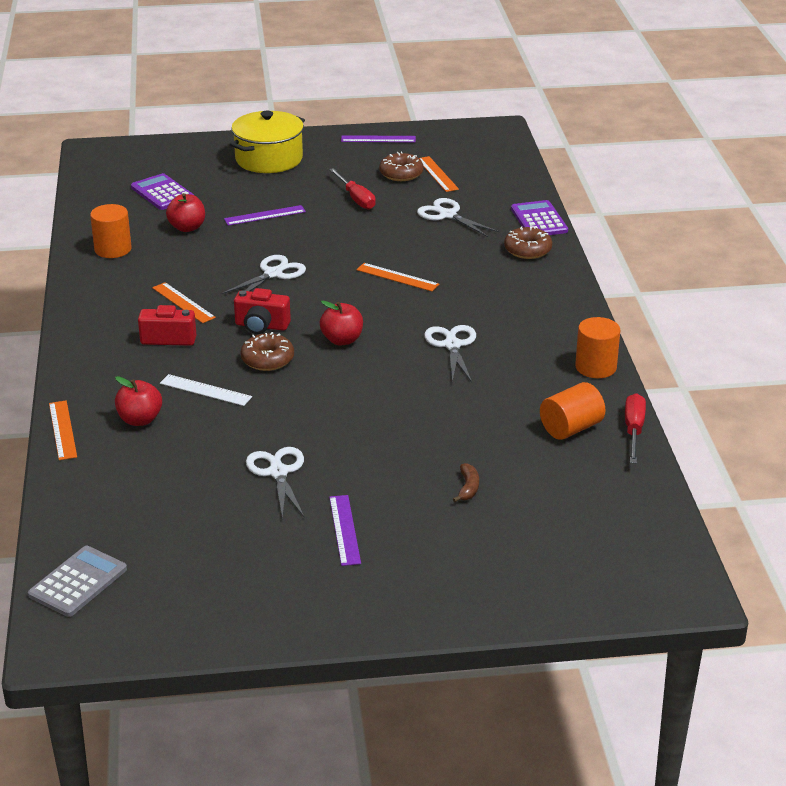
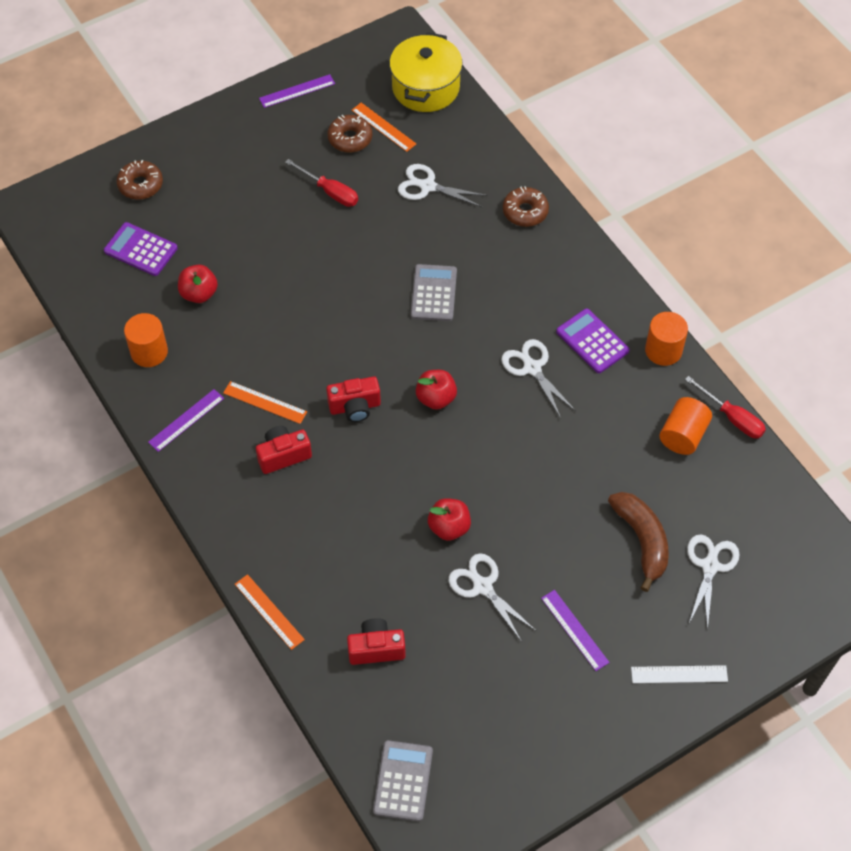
camera: 25 degrees left, 25 degrees up
red apple [115,376,162,426] -> red apple moved to [428,498,471,541]
white ruler [160,374,252,406] -> white ruler moved to [631,665,728,683]
white scissors [221,255,306,294] -> white scissors moved to [687,534,740,630]
purple ruler [224,205,306,226] -> purple ruler moved to [148,389,224,452]
yellow pot [230,111,305,173] -> yellow pot moved to [389,32,463,112]
brown donut [240,332,294,371] -> brown donut moved to [117,160,163,200]
orange ruler [356,263,439,291] -> grey calculator [411,264,457,321]
brown banana [453,463,479,502] -> brown banana [608,492,669,592], size x2.12
purple calculator [511,200,568,235] -> purple calculator moved to [556,308,630,373]
red screwdriver [625,393,646,463] -> red screwdriver turned 150 degrees clockwise [685,376,766,438]
none -> red camera [347,618,406,665]

